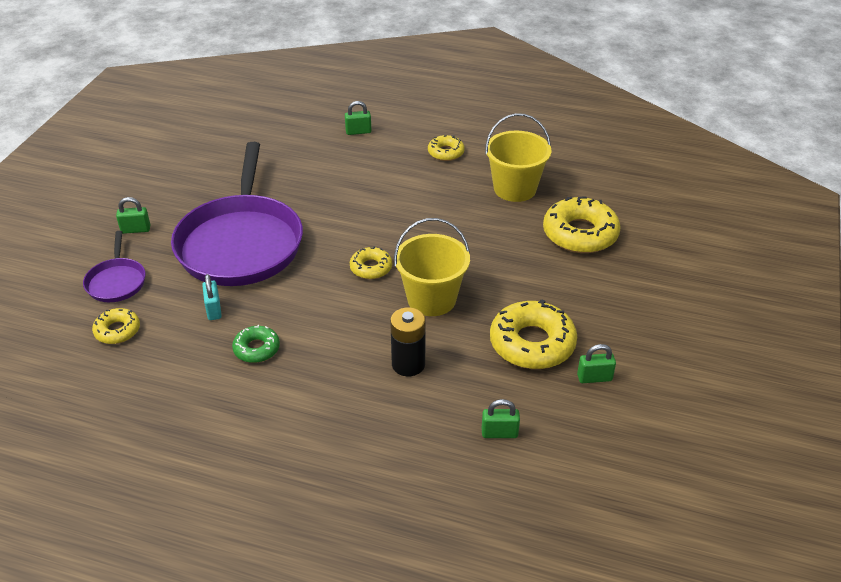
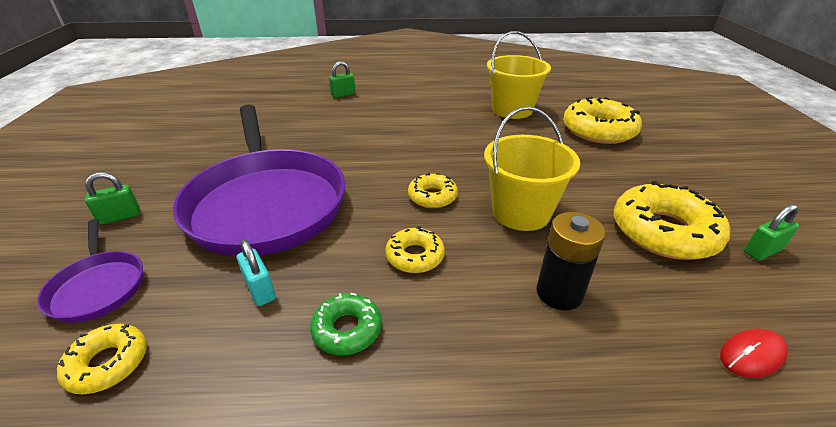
camera: 20 degrees left, 5 degrees down
yellow donut [428,135,465,161] -> yellow donut moved to [385,226,445,273]
green padlock [482,399,520,438] -> red mouse [720,328,788,378]

